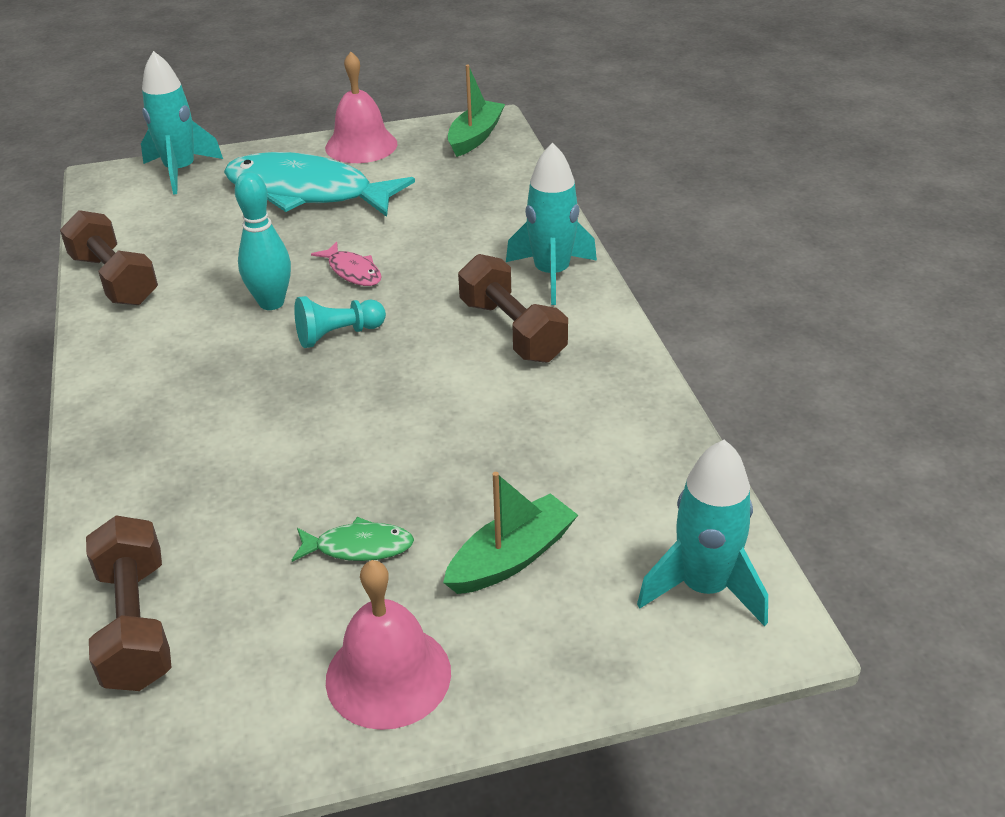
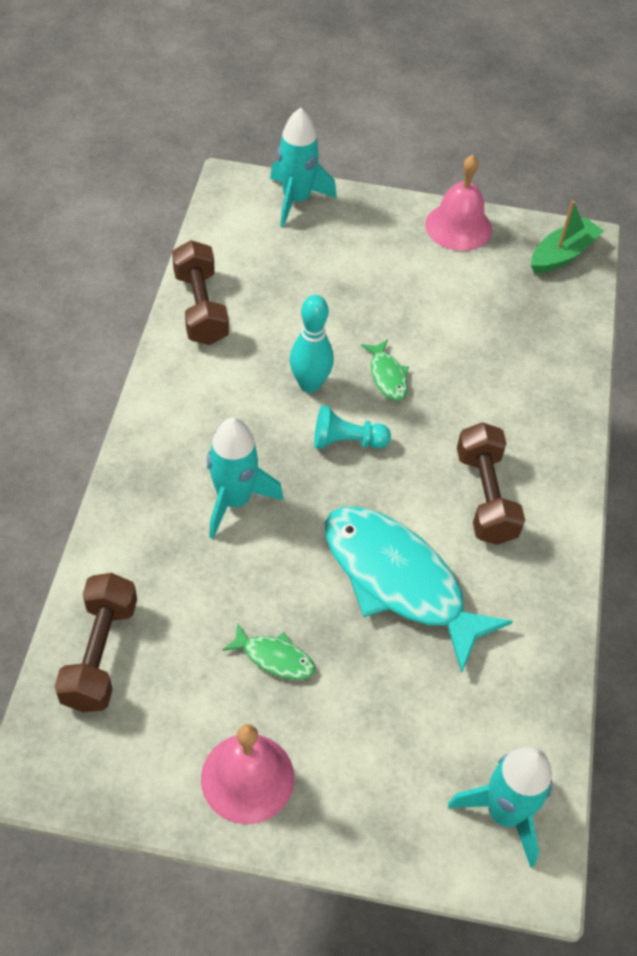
camera: 20 degrees right, 15 degrees up
turquoise fish [224,152,415,217] -> turquoise fish moved to [325,507,513,673]
pink fish [311,242,382,286] -> green fish [361,339,409,401]
green boat [443,472,578,594] -> none
turquoise rocket [506,142,597,305] -> turquoise rocket moved to [207,417,284,539]

